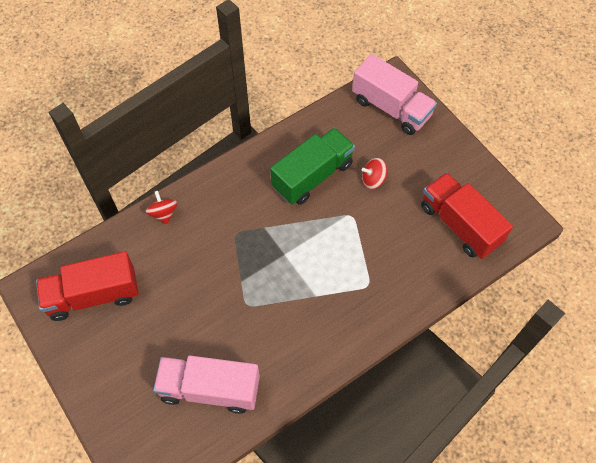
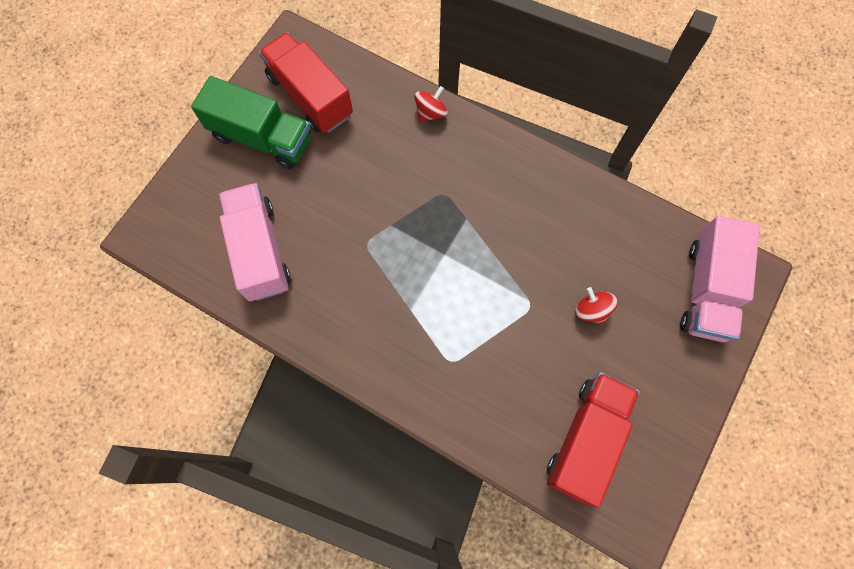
camera: 65 degrees right, 10 degrees up
green truck [270,128,355,205] -> green truck moved to [191,76,311,169]

